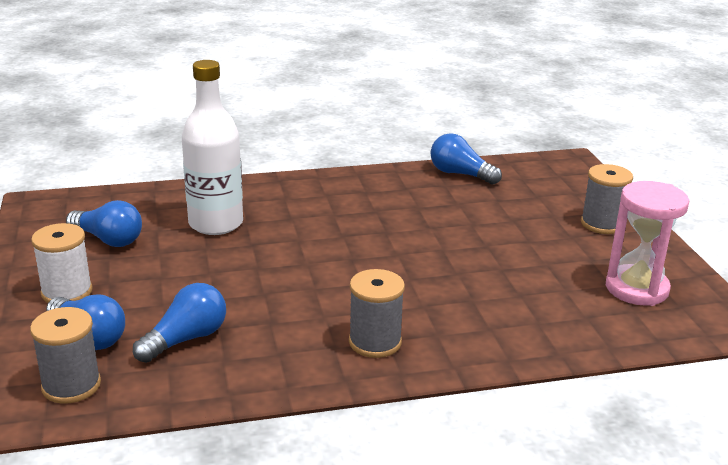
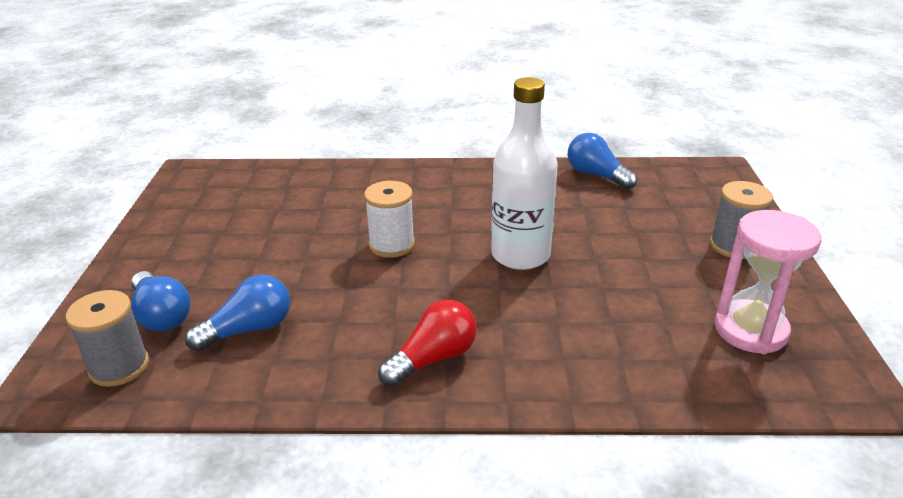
camera: 15 degrees right, 5 degrees up
white spool [31,223,93,303] -> white spool moved to [364,181,415,258]
blue light bulb [66,200,142,247] -> none
white bottle [182,60,243,235] -> white bottle moved to [491,77,558,270]
grey spool [349,269,405,358] -> red light bulb [378,300,477,387]

